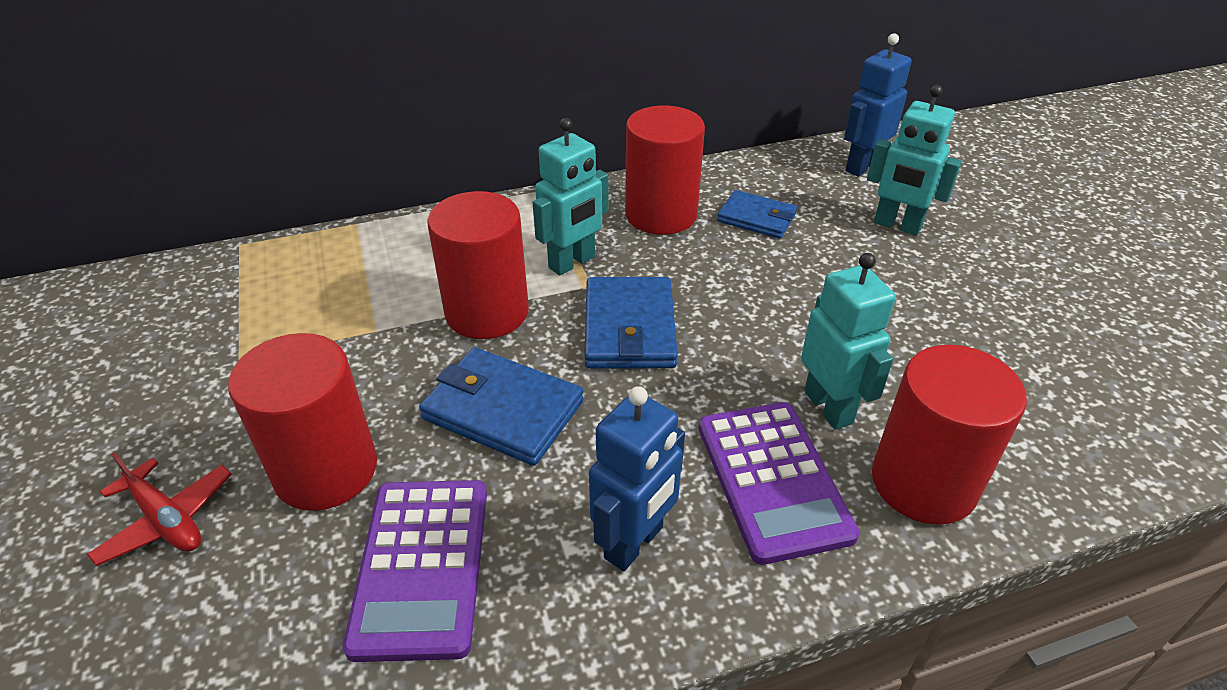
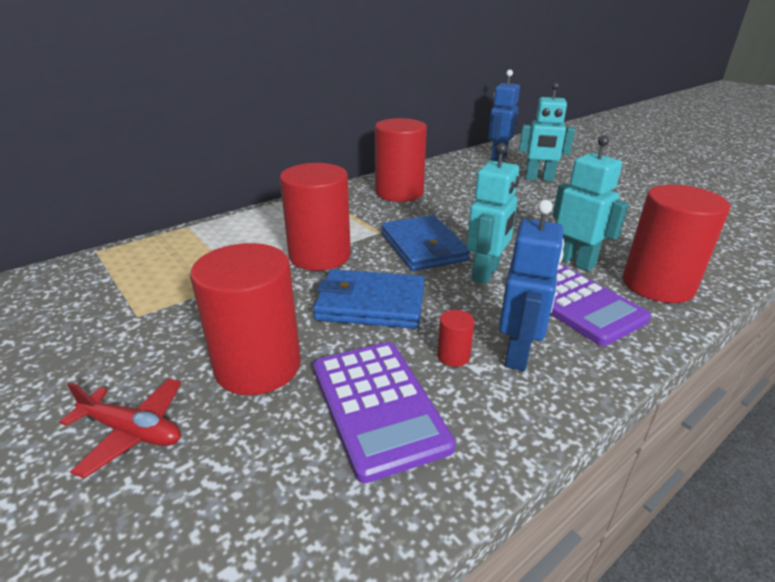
camera: 20 degrees left, 10 degrees down
turquoise robot [533,118,609,275] -> turquoise robot moved to [467,143,519,284]
blue wallet [717,190,797,239] -> none
none -> red cylinder [437,310,475,367]

